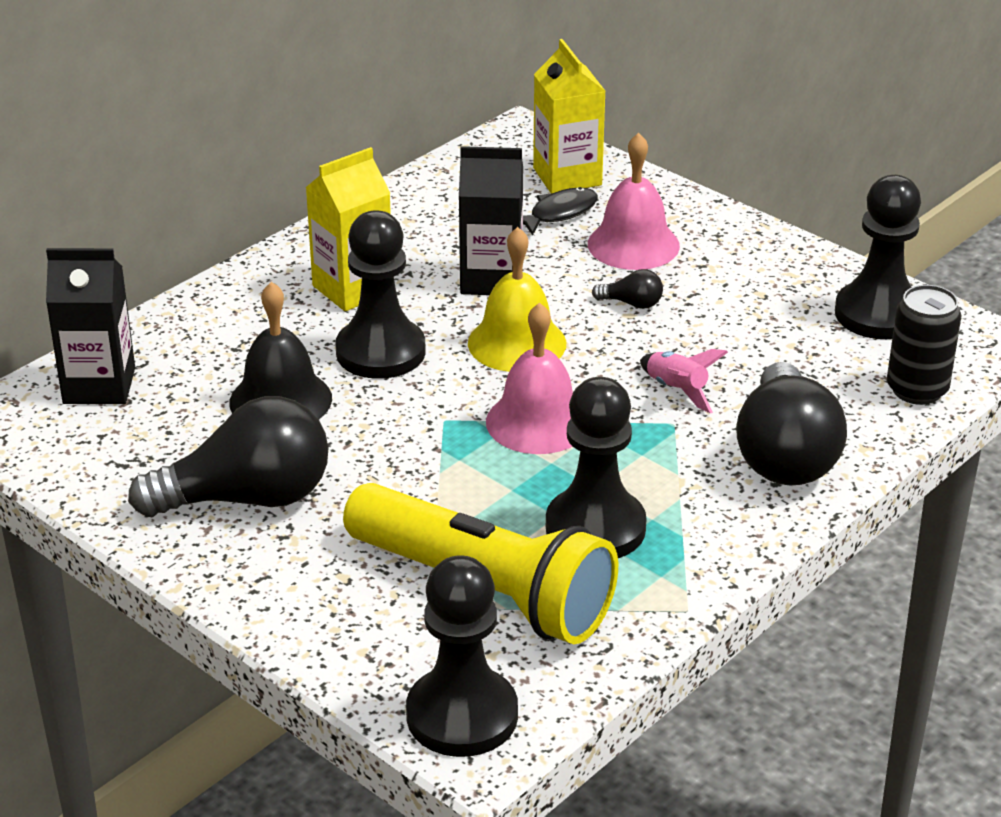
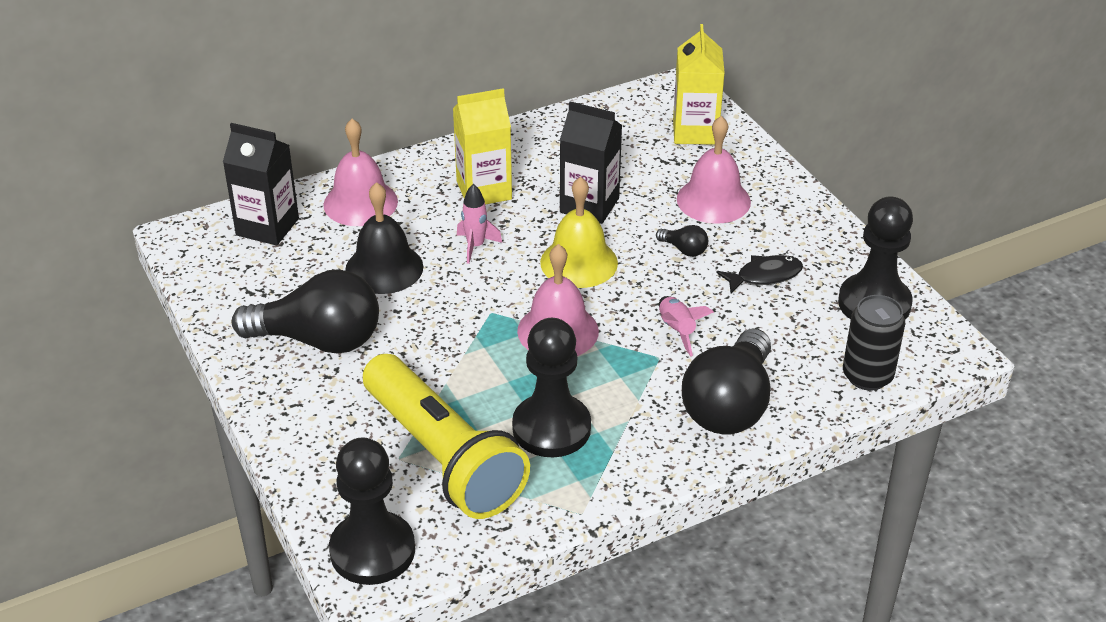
camera: 20 degrees right, 5 degrees up
black pawn [335,210,426,379] -> pink rocket [457,184,502,264]
black fish [523,187,598,236] -> black fish moved to [716,255,803,293]
none -> pink bell [323,119,398,226]

